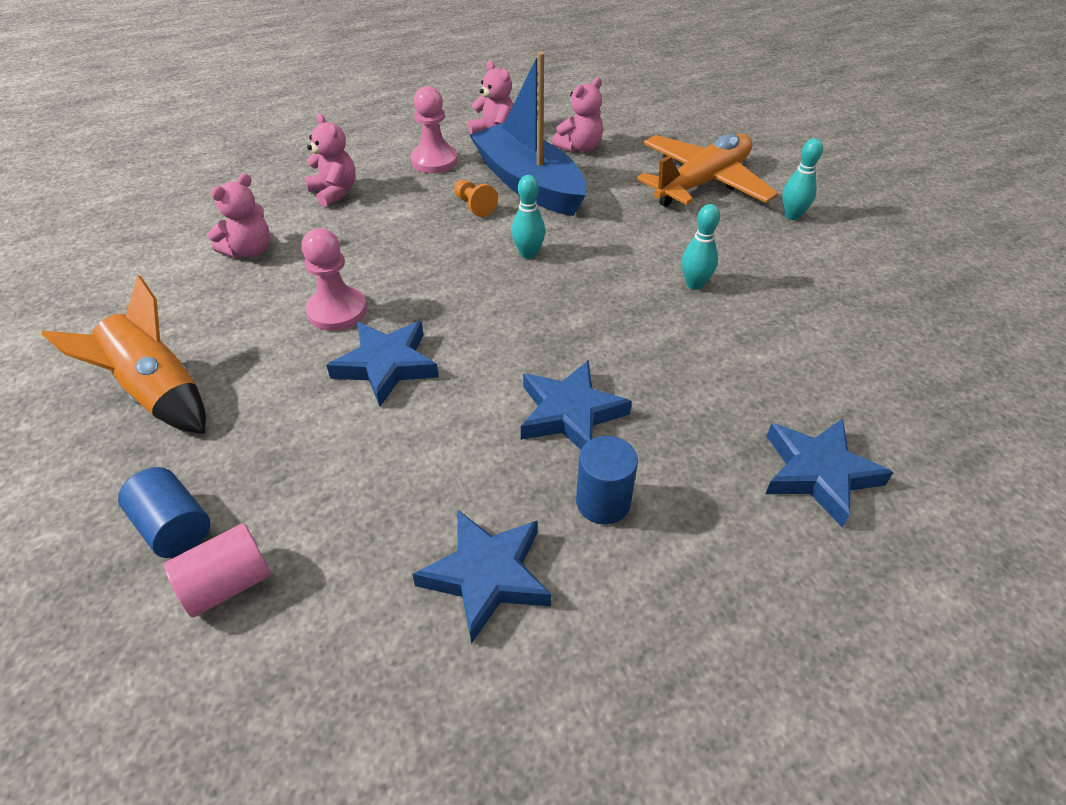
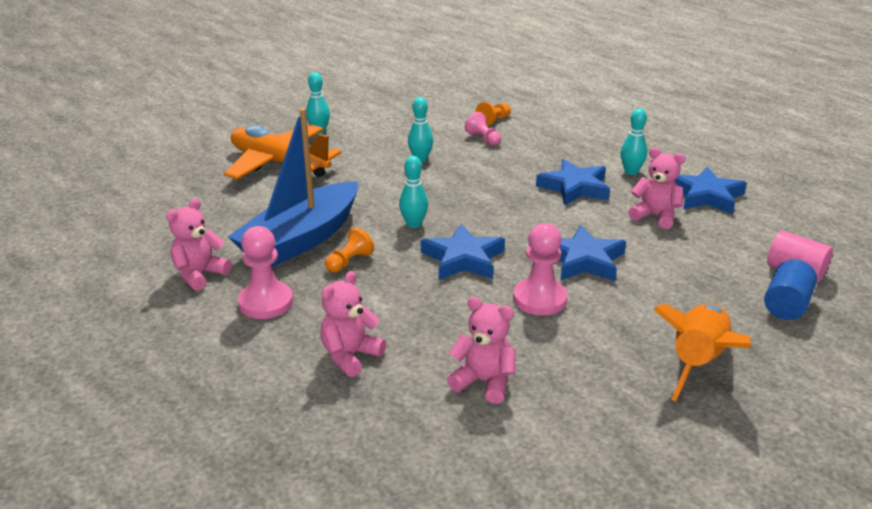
camera: 105 degrees left, 15 degrees down
pink teddy bear [552,77,603,152] -> pink teddy bear moved to [628,147,685,229]
blue cylinder [576,436,638,524] -> turquoise bowling pin [621,108,647,175]
blue star [765,418,894,528] -> blue star moved to [421,224,505,280]
none -> pink pawn [465,112,501,146]
none -> orange pawn [476,102,511,126]

